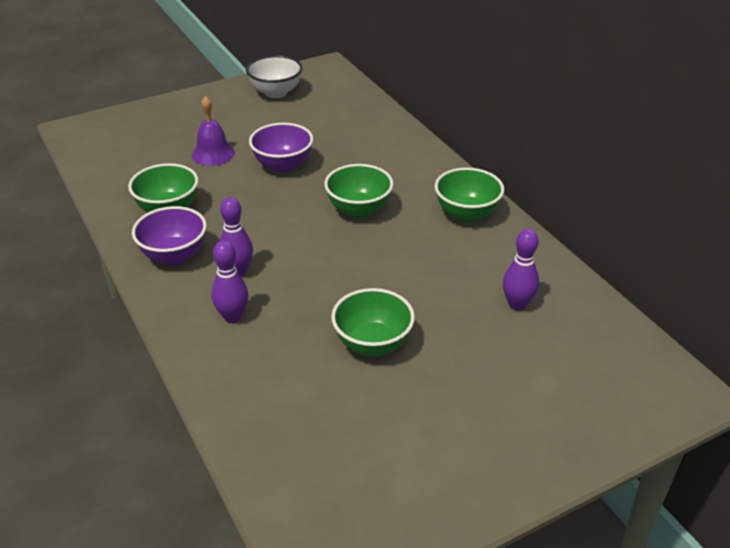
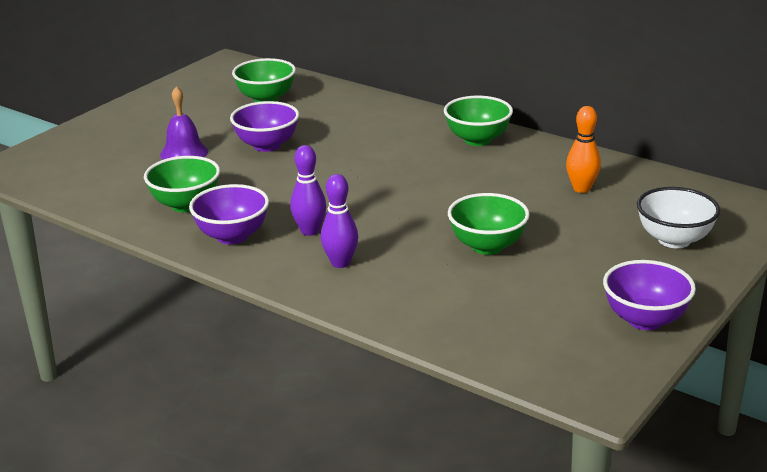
camera: 25 degrees left, 10 degrees down
white bowl [246,55,303,98] -> white bowl moved to [637,187,720,248]
green bowl [324,164,393,218] -> green bowl moved to [232,58,296,102]
purple bowling pin [503,229,539,311] -> orange bowling pin [566,106,601,193]
none -> purple bowl [603,260,696,330]

